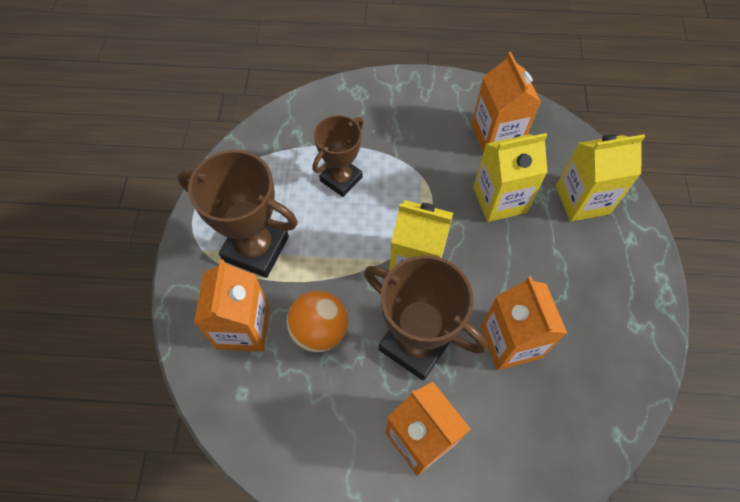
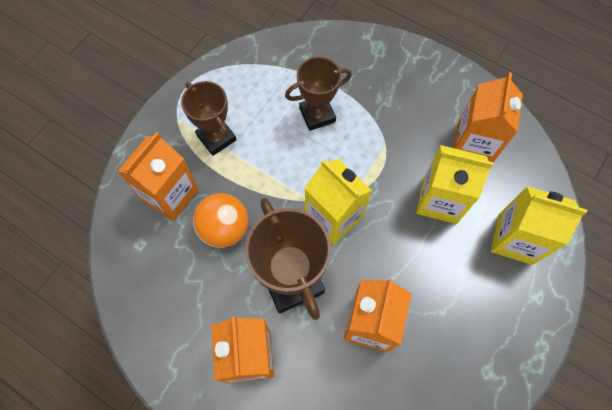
camera: 30 degrees right, 5 degrees up
brown trophy [178,150,298,278] -> brown trophy [181,81,236,156], size x0.65

